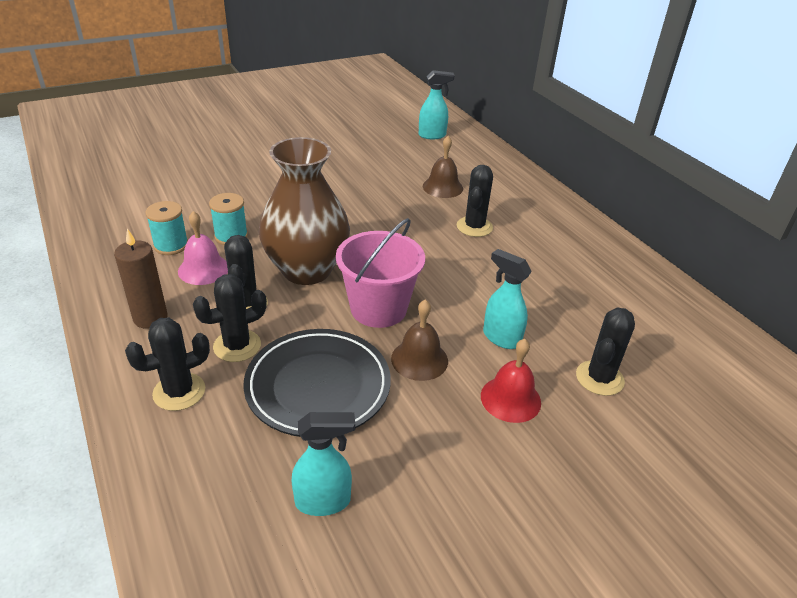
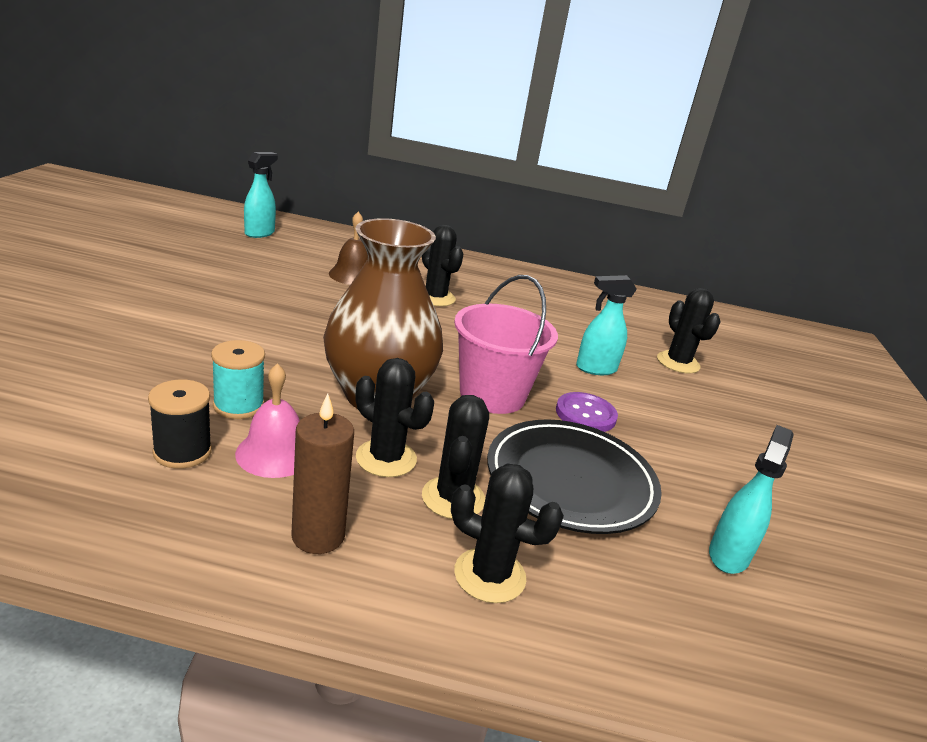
camera: 55 degrees left, 10 degrees down
black cactus [125,317,210,411] -> black cactus turned 75 degrees counterclockwise [451,463,564,603]
turquoise spool [145,201,188,255] -> black spool [148,379,212,469]
brown bell [391,300,448,381] -> purple button [556,392,618,432]
red bell [481,339,541,423] -> none

